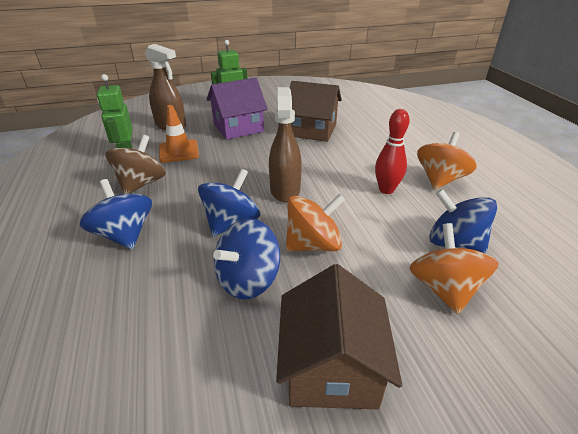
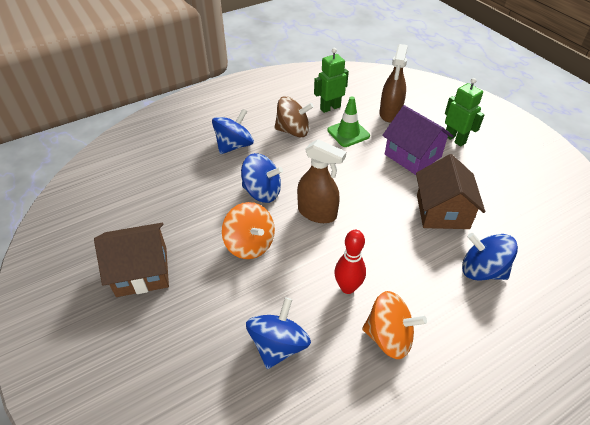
camera: 75 degrees right, 10 degrees up
orange traffic cone [159,105,199,163] -> green traffic cone [327,97,370,147]
blue spinning top [213,218,280,299] -> blue spinning top moved to [462,233,518,281]
brown spray bottle [269,87,302,202] -> brown spray bottle turned 45 degrees clockwise [297,139,346,223]
orange spinning top [409,223,499,314] -> none

